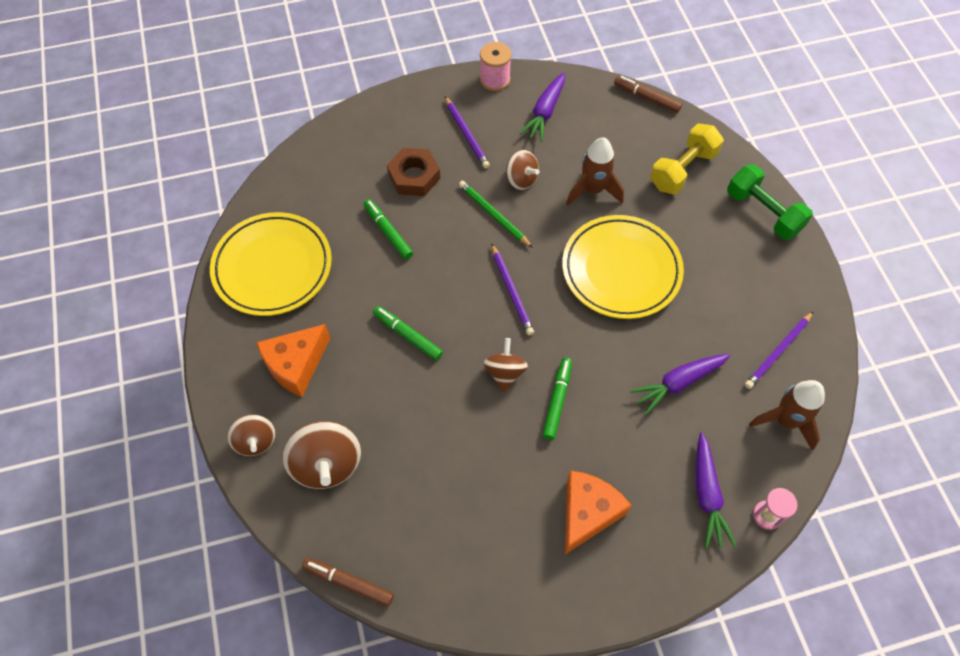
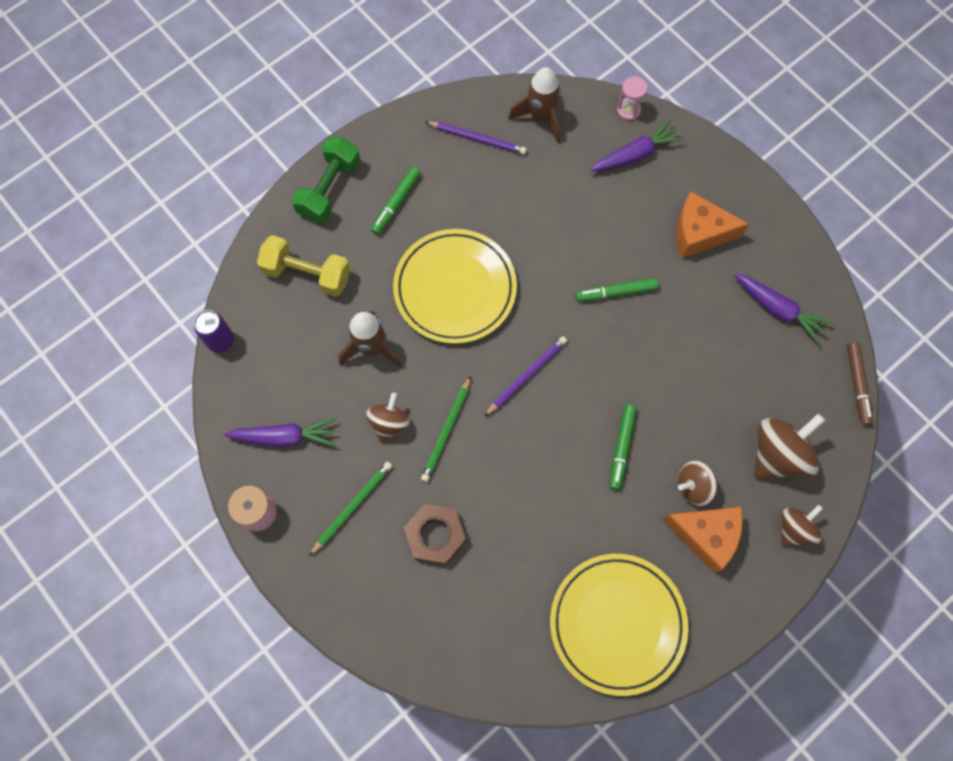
camera: 115 degrees left, 10 degrees up
green marker [363,199,413,259] -> green marker moved to [371,167,421,235]
purple pencil [445,96,490,168] -> green pencil [309,462,392,556]
brown spinning top [483,338,528,392] -> brown spinning top moved to [678,461,717,506]
brown marker [614,76,682,113] -> purple can [194,310,234,353]
purple carrot [630,354,730,415] -> purple carrot moved to [734,274,833,344]

